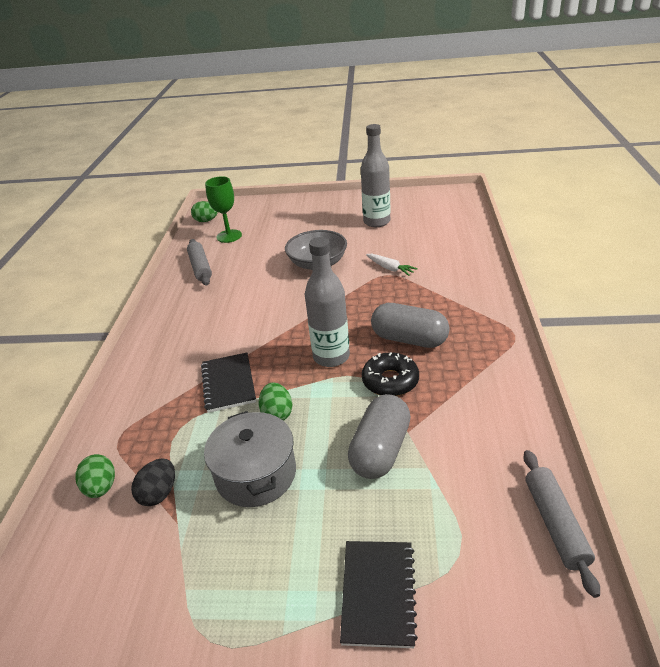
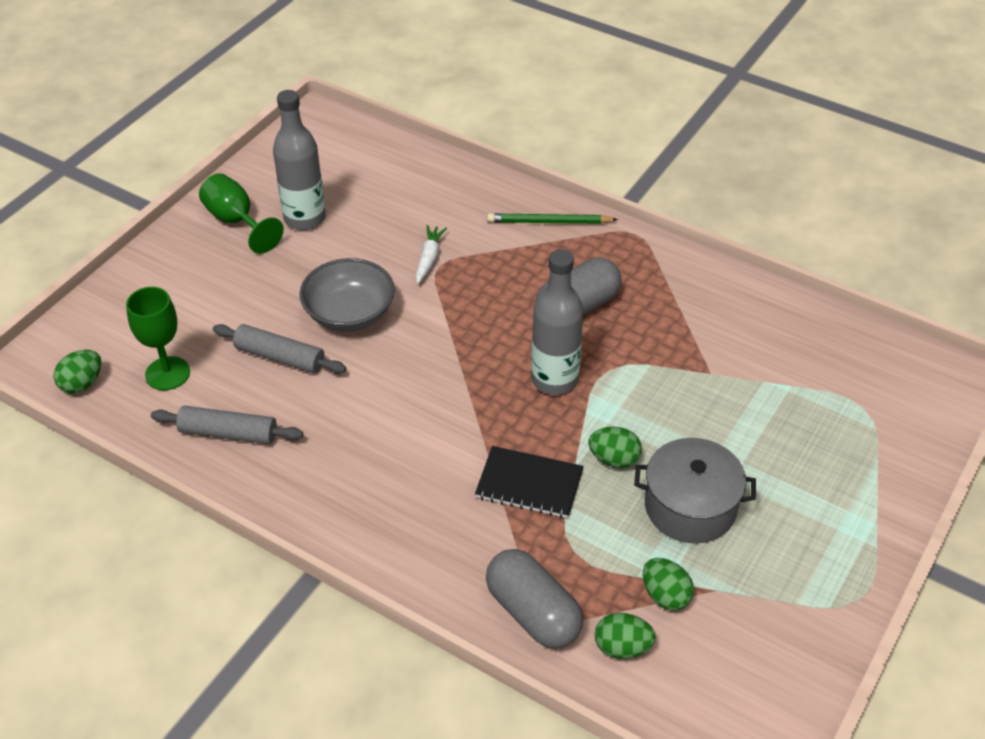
camera: 65 degrees left, 10 degrees up
black egg [131,459,175,506] -> green egg [643,558,694,610]
black notebook [340,541,418,648] -> none
grey capsule [348,394,411,479] -> grey capsule moved to [486,549,583,648]
black donut [362,352,419,396] -> none
white carrot [366,254,418,276] -> white carrot turned 60 degrees counterclockwise [416,225,447,284]
grey rolling pin [523,450,600,598] -> grey rolling pin moved to [213,324,346,374]
none -> green goblet [199,173,284,254]
none -> green pencil [487,213,618,224]

